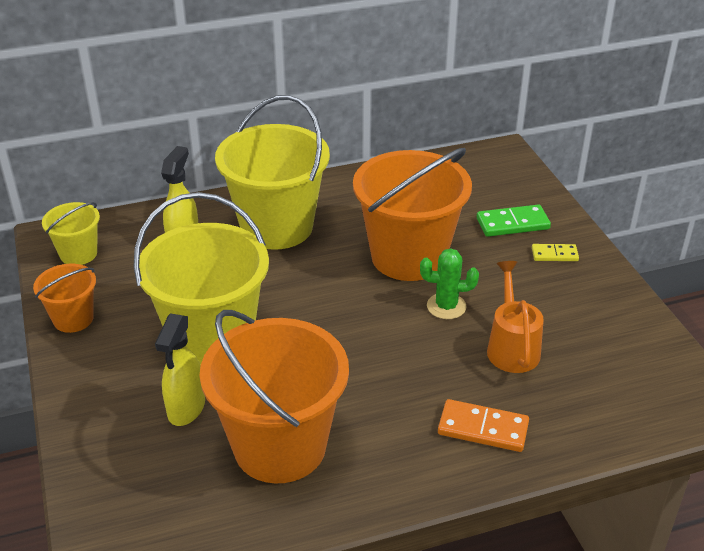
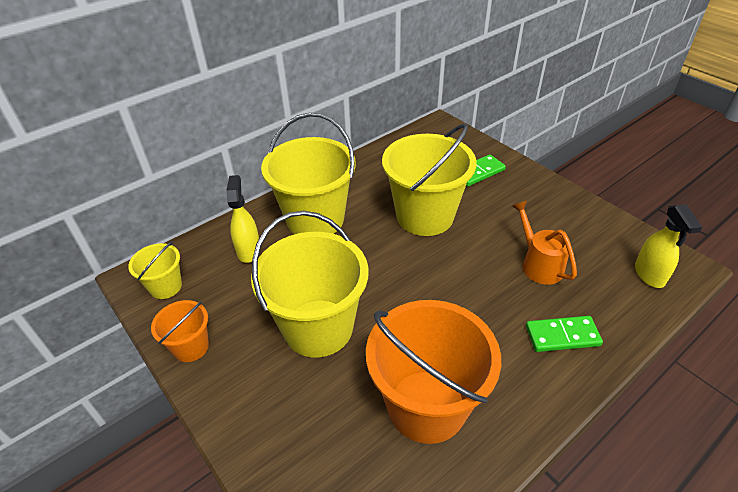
camera: 20 degrees left, 5 degrees up
yellow spray bottle [155,313,205,426] -> yellow spray bottle moved to [635,204,702,288]
orange bucket [353,148,472,281] -> yellow bucket [382,124,477,236]
green cactus [420,248,479,319] -> none
orange domino [438,399,529,452] -> green domino [526,316,603,352]
yellow domino [532,244,579,261] -> none

